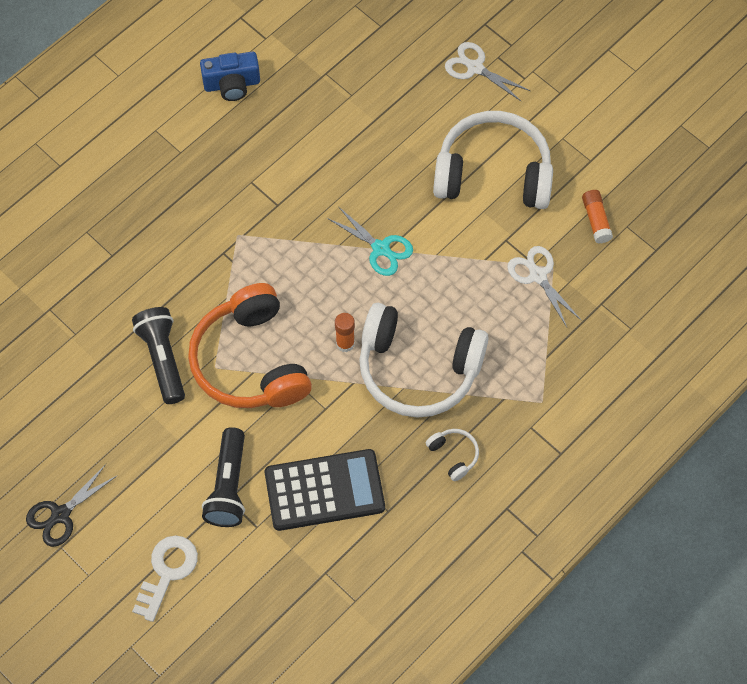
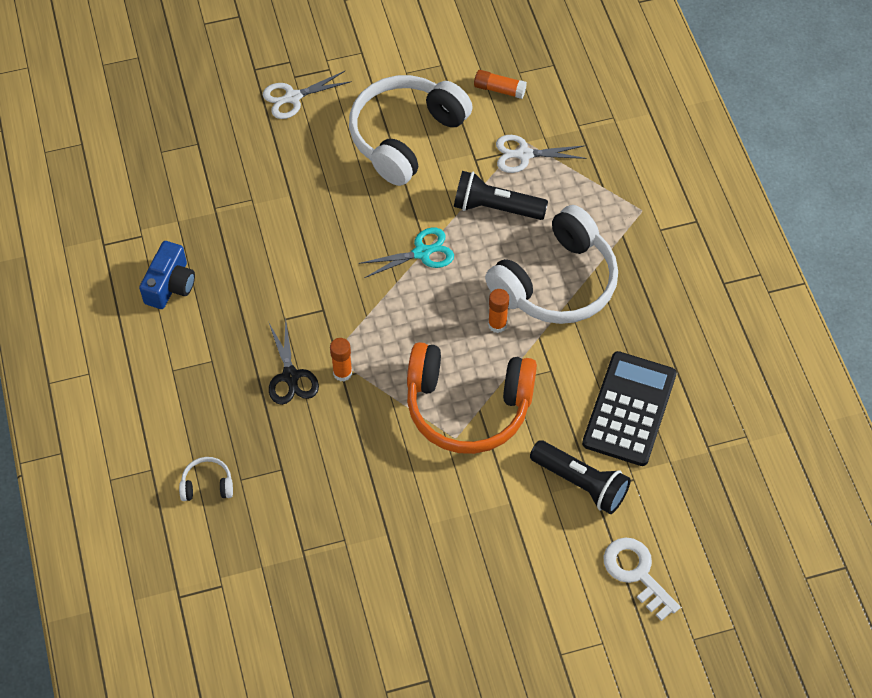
camera: 60 degrees left, 5 degrees down
black scissors [26,464,118,547] -> black scissors moved to [269,320,319,405]
black flashlight [132,307,185,404] -> black flashlight moved to [454,171,548,220]
white headphones [426,429,479,481] -> white headphones moved to [179,457,233,501]
none -> orange glue stick [330,338,352,382]

